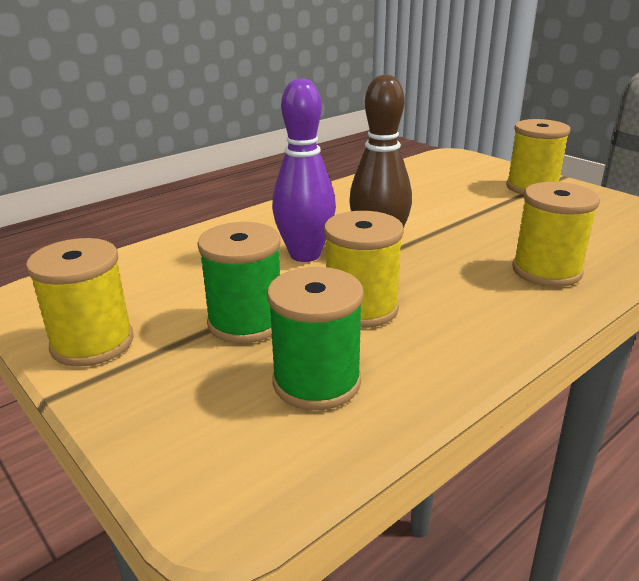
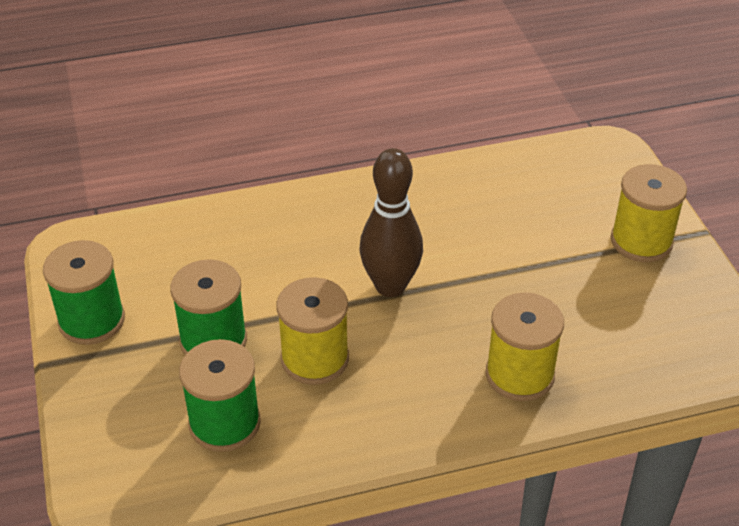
camera: 25 degrees right, 15 degrees up
yellow spool [26,238,134,367] -> green spool [43,240,125,345]
purple bowling pin [272,78,336,262] -> none

